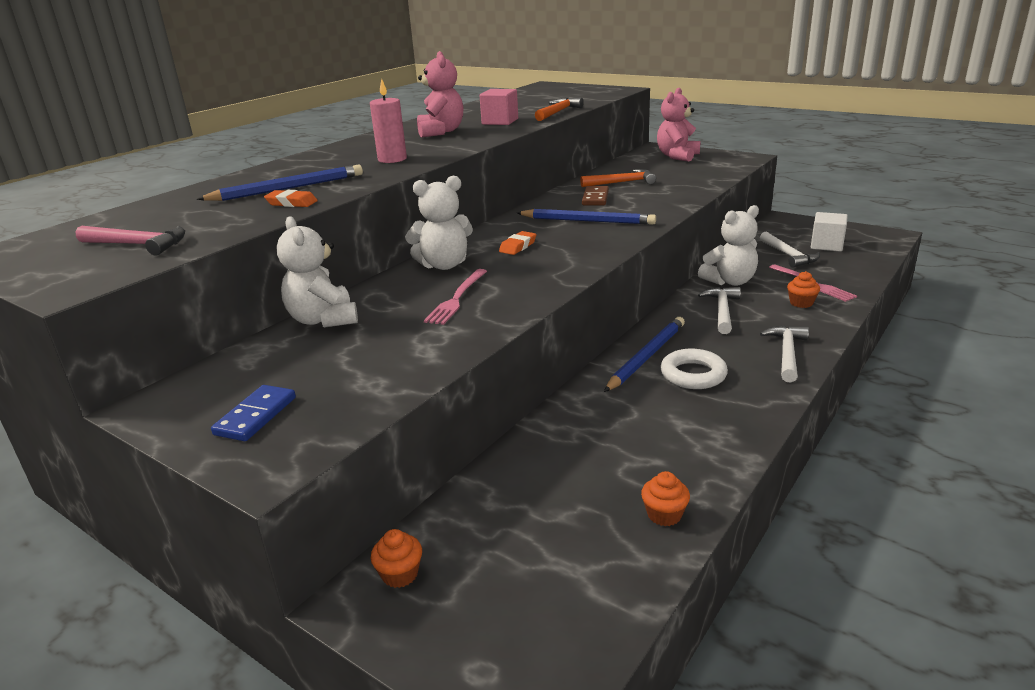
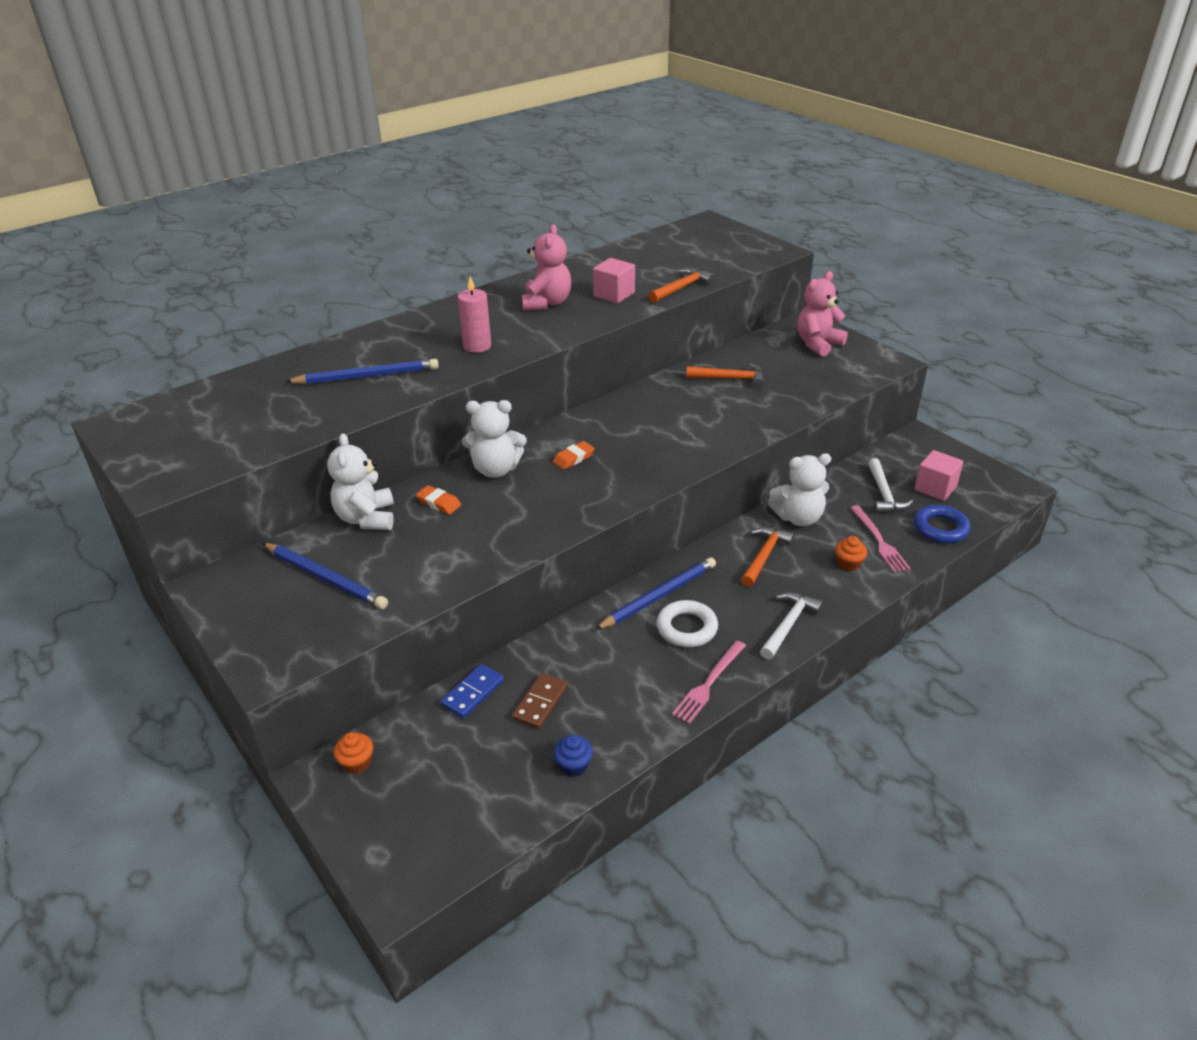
camera: 15 degrees right, 10 degrees up
pink hammer [76,226,185,256] -> none
blue domino [211,385,296,441] -> blue domino moved to [441,664,504,718]
orange eraser [264,190,318,207] -> orange eraser moved to [416,485,461,514]
pink fork [424,269,487,325] -> pink fork moved to [672,640,746,724]
blue pencil [517,209,656,225] -> blue pencil moved to [262,543,388,609]
brown domino [582,186,609,205] -> brown domino moved to [512,673,568,729]
orange cupcake [641,471,690,526] -> blue cupcake [553,735,593,777]
white hammer [698,287,741,334] -> orange hammer [741,527,795,587]
white cube [811,212,848,252] -> pink cube [914,450,963,501]
none -> blue ring [914,505,971,544]

